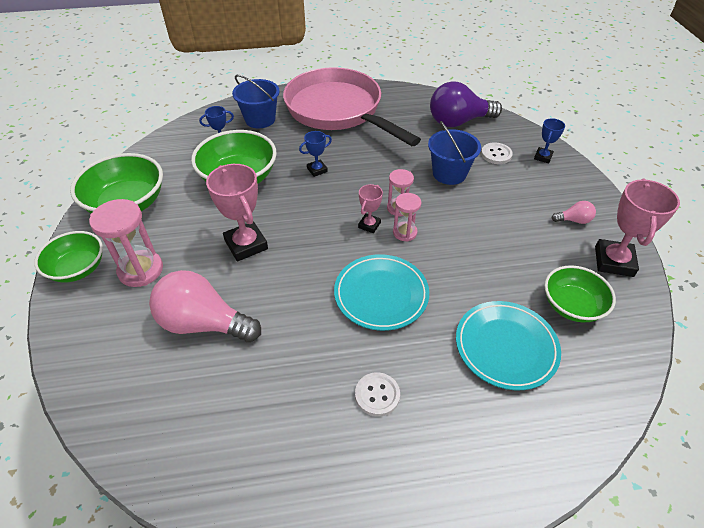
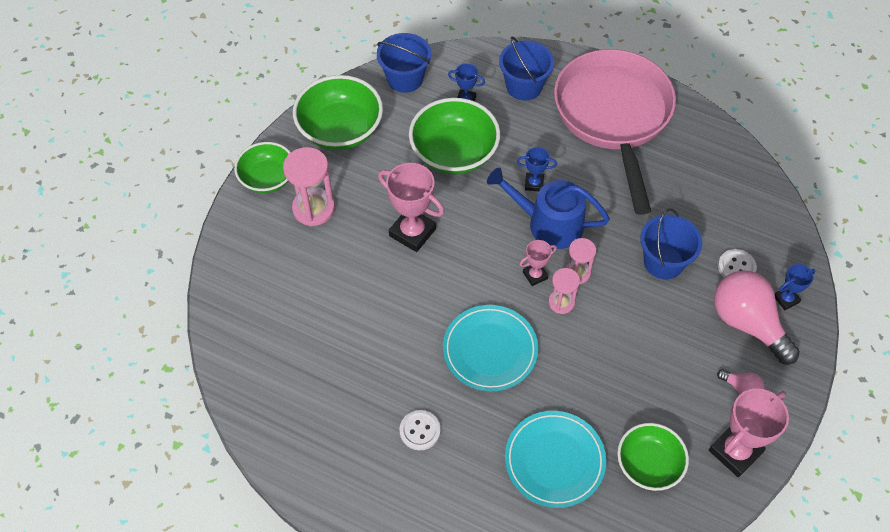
camera: 35 degrees right, 10 degrees up
pink light bulb [149,270,261,342] -> pink light bulb moved to [714,270,800,365]
pink trophy [206,164,268,262] -> pink trophy turned 60 degrees counterclockwise [378,163,444,252]
purple light bulb [430,81,502,127] -> none
none -> blue bucket [377,33,431,93]
none -> blue watering can [487,168,610,249]

